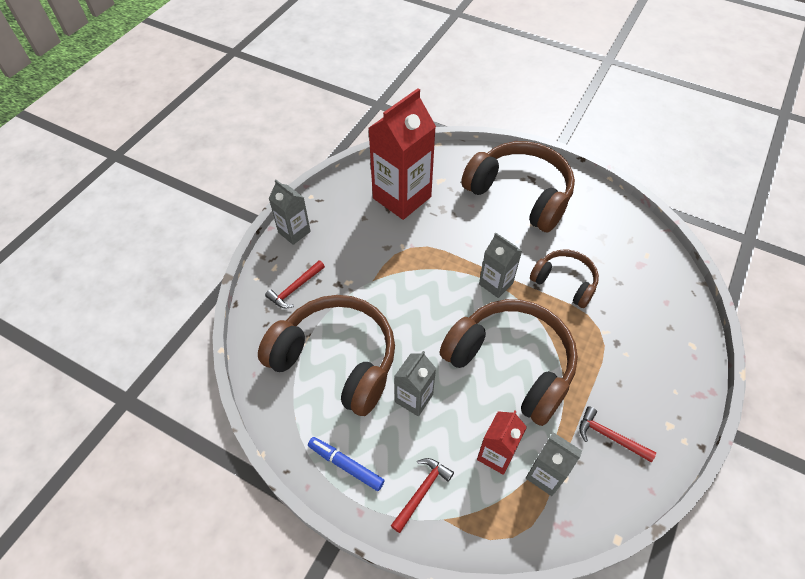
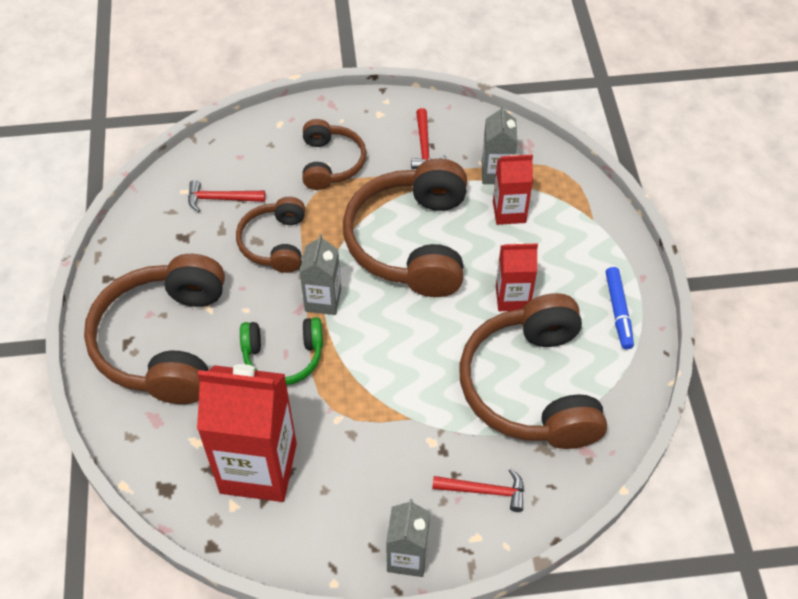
camera: 125 degrees left, 0 degrees up
red hammer [391,458,454,533] -> red hammer moved to [188,180,266,212]
grey carton [394,351,436,416] -> red carton [496,242,538,311]
none -> green headphones [240,317,323,385]
none -> brown headphones [302,119,366,190]

